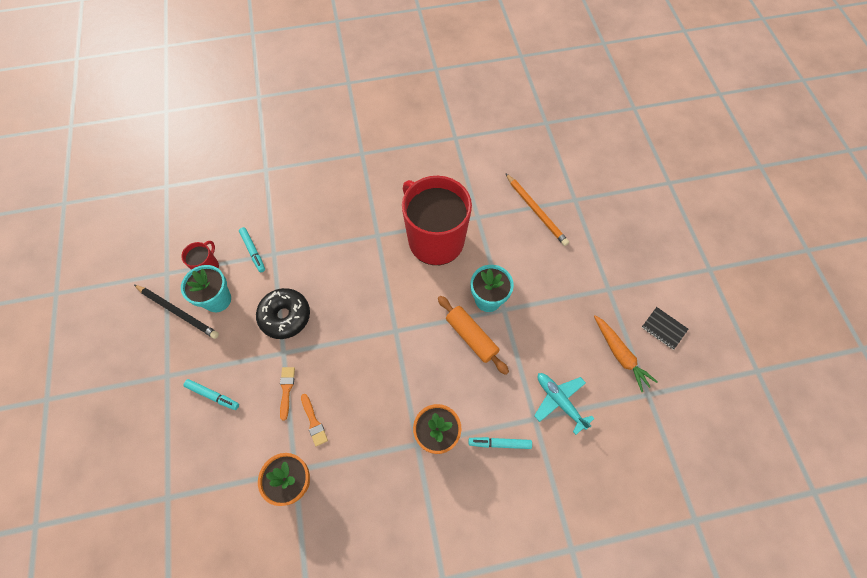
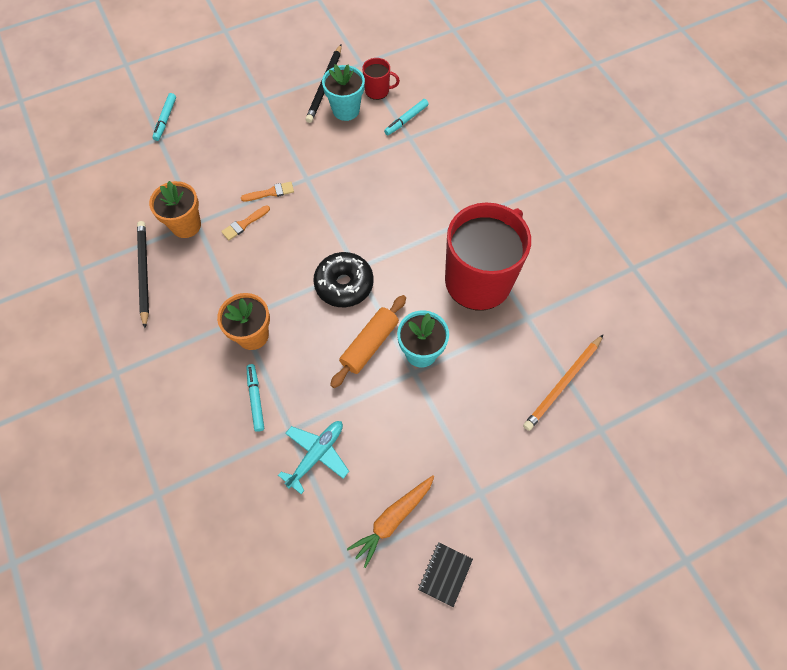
camera: 75 degrees right, 0 degrees up
turquoise marker [183,379,239,410] -> turquoise marker moved to [152,93,176,141]
black donut [256,288,310,339] -> black donut moved to [313,252,374,307]
none -> black pencil [137,221,149,328]

